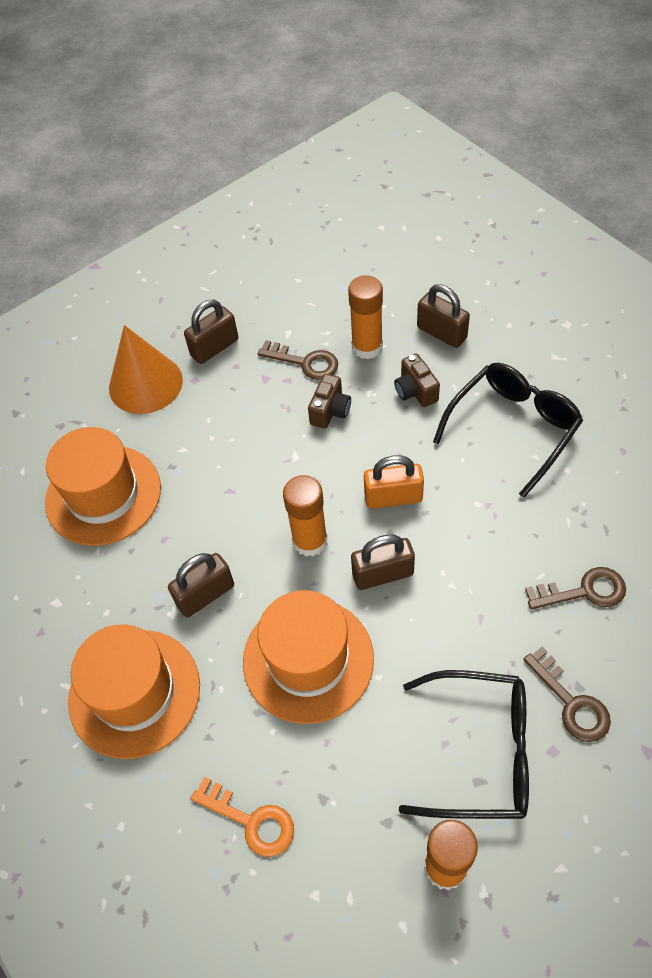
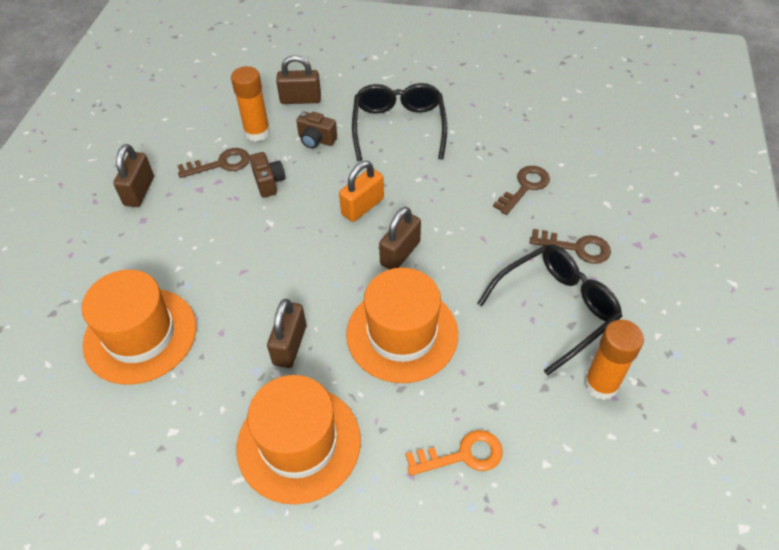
camera: 45 degrees left, 5 degrees down
orange cone [109,325,183,414] -> none
orange glue stick [283,475,328,556] -> none

